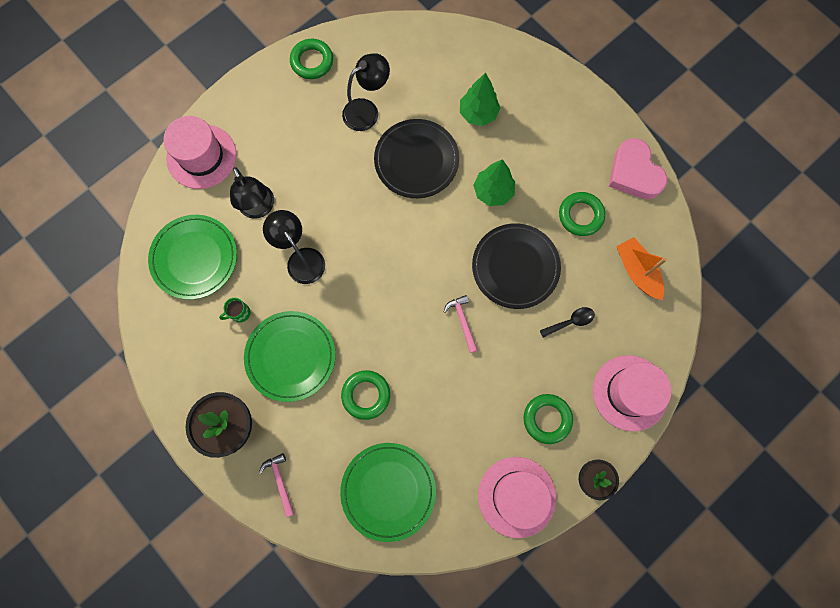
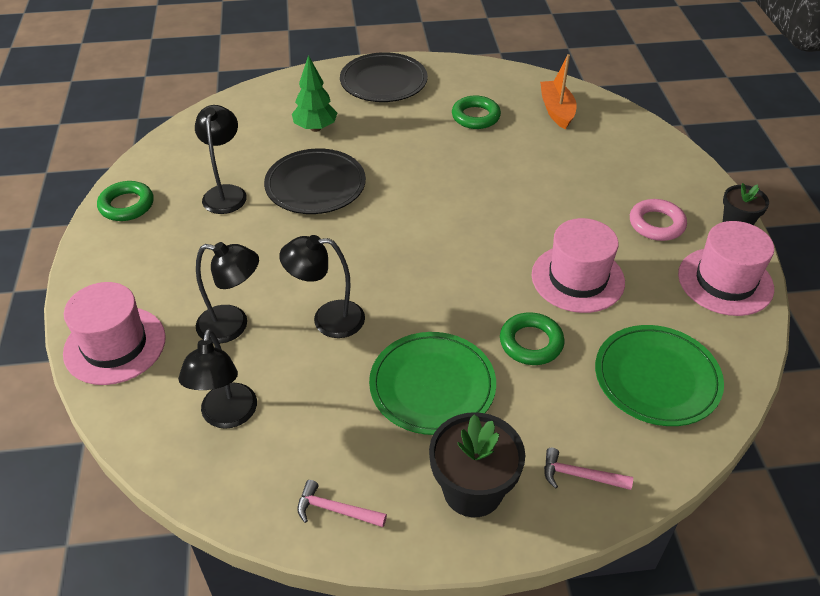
camera: 55 degrees left, 30 degrees down
green plate [148,215,237,300] -> black lamp [178,329,257,429]
green mug [219,298,250,323] -> none
pink hammer [444,295,478,353] -> pink hammer moved to [297,480,387,527]
black plate [472,223,561,309] -> black plate moved to [340,52,428,102]
green tree [473,159,515,206] -> none
green ring [523,394,573,444] -> pink ring [630,199,687,241]
black spoon [540,307,595,338] -> none
pink hat [593,355,672,431] -> pink hat moved to [532,218,625,313]
pink heart [609,138,668,199] -> none
orange boat [616,237,667,300] -> orange boat turned 75 degrees clockwise [540,54,577,129]

